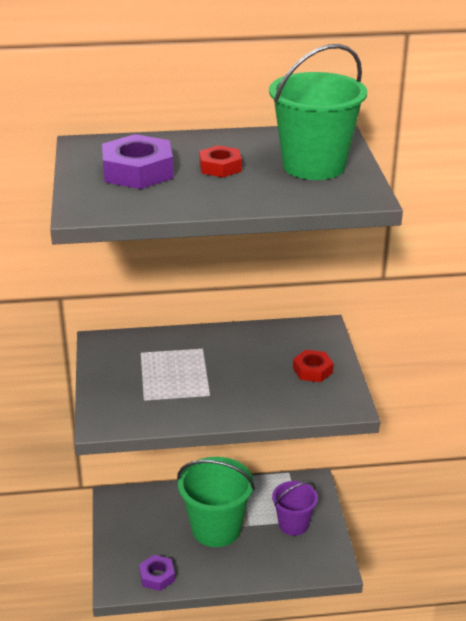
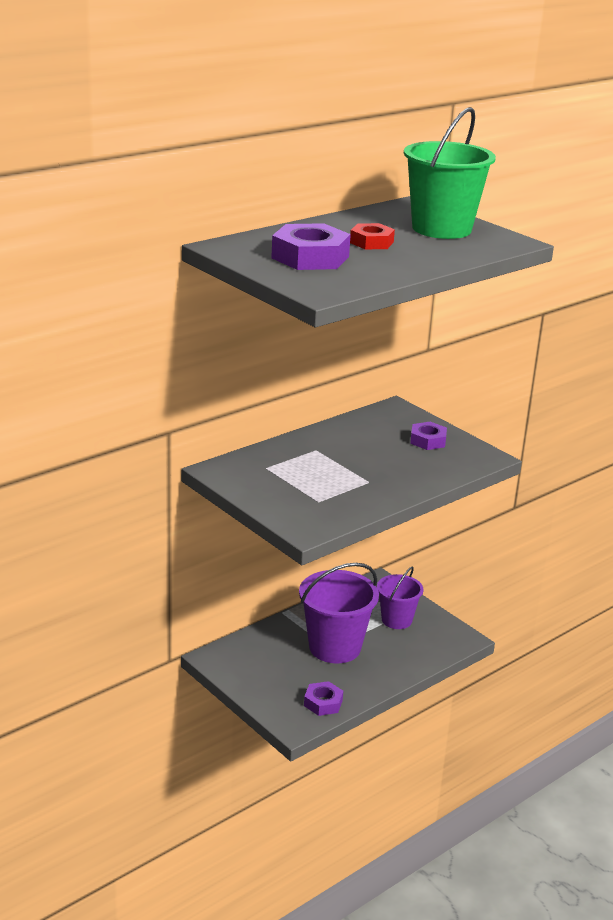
camera: 35 degrees left, 5 degrees down
green bucket [177,457,255,547] -> purple bucket [299,563,379,663]
red nut [293,350,334,382] -> purple nut [410,422,447,450]

